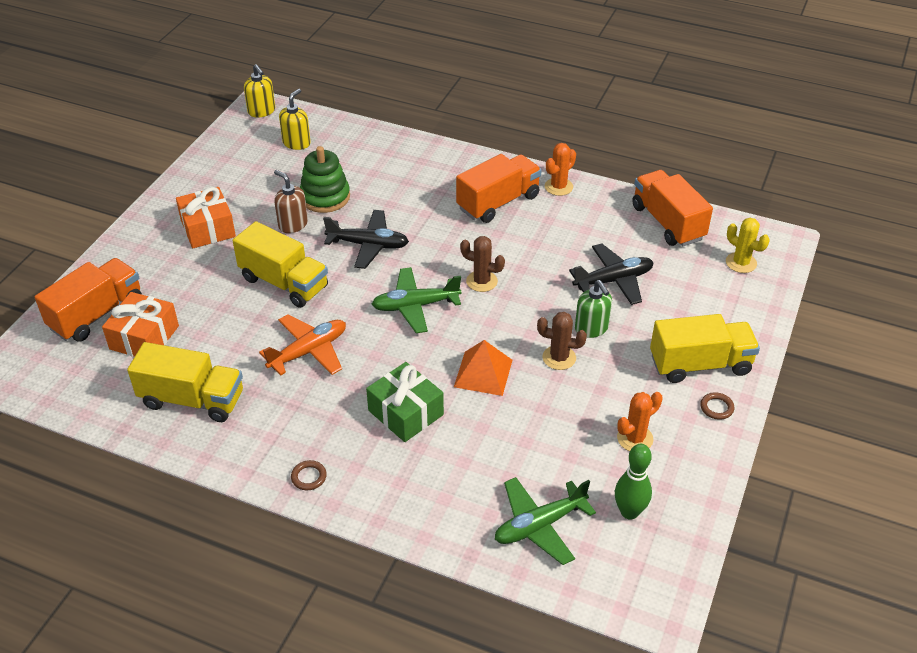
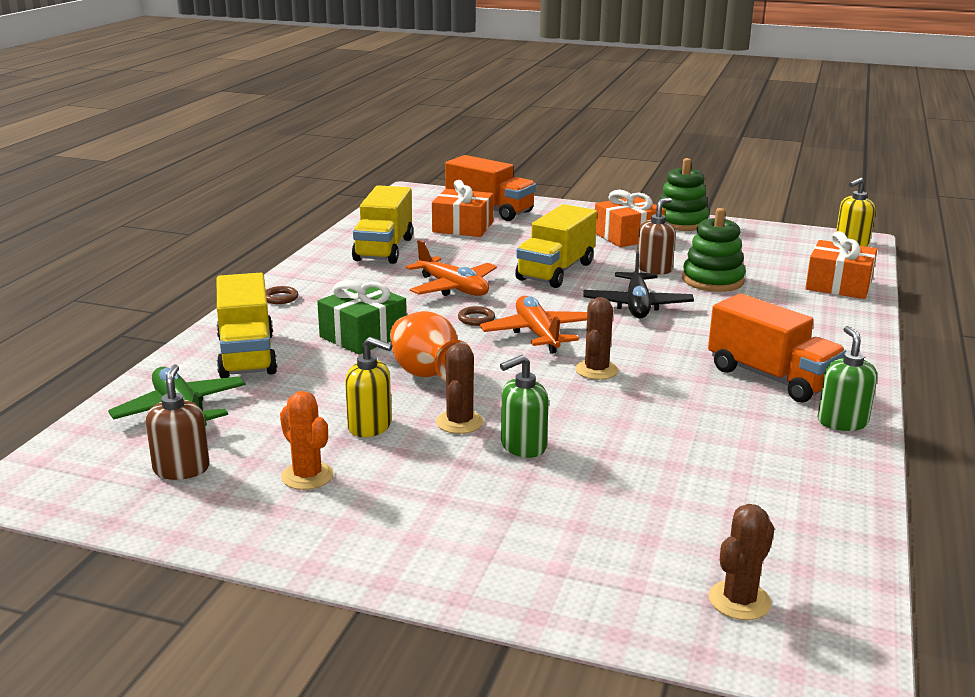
camera: 85 degrees right, 20 degrees down
yellow soap dispenser [279,89,311,150] -> yellow soap dispenser moved to [345,337,393,437]
green plane [372,267,461,333] -> orange plane [480,296,587,354]
orange pyramid [454,340,512,396] -> orange vase [390,311,472,381]
orange cactus [545,143,576,196] -> green soap dispenser [817,326,877,431]
black plane [569,243,654,305] -> none
green bowling pin [615,444,652,520] -> brown soap dispenser [146,364,210,480]
orange truck [632,170,713,247] -> none
yellow truck [650,314,760,383] -> yellow truck moved to [217,273,277,378]
brown ring [700,392,734,420] -> brown ring moved to [458,306,495,326]
yellow cactus [726,218,770,273] -> brown cactus [709,504,775,620]
none -> green stacking toy [659,158,710,231]
none -> orange gift [805,231,877,299]

